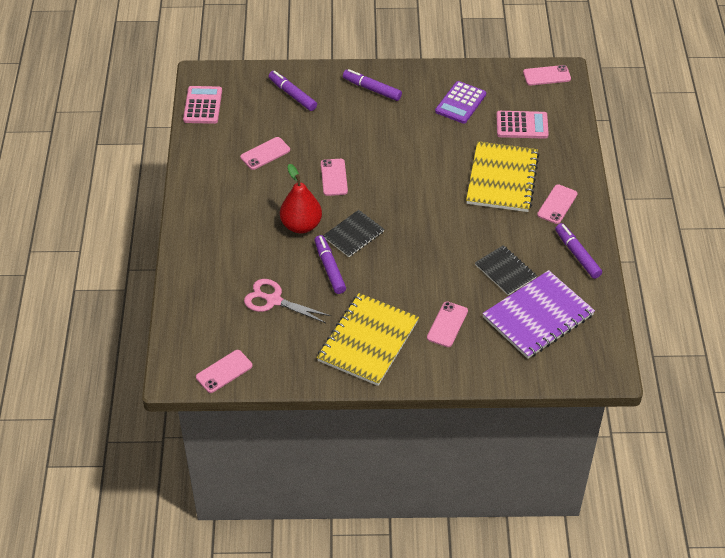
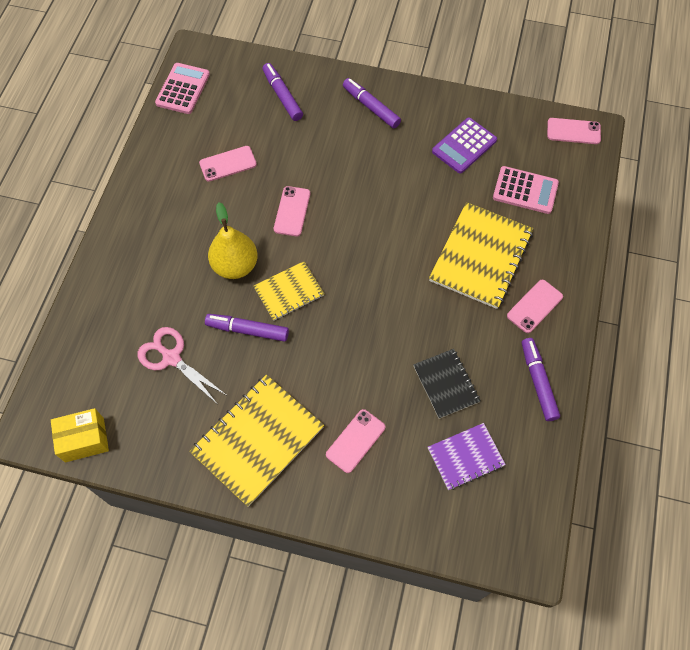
camera: 15 degrees right, 15 degrees up
pink phone [196,350,253,393] -> yellow box [51,408,109,462]
red pear [280,164,322,233] -> yellow pear [208,202,258,279]
purple marker [315,235,346,294] -> purple marker turned 75 degrees counterclockwise [205,314,289,342]
black notebook [323,210,384,257] -> yellow notebook [254,261,324,321]
purple notebook [482,270,595,359] -> purple notebook [428,423,506,490], size x0.58

